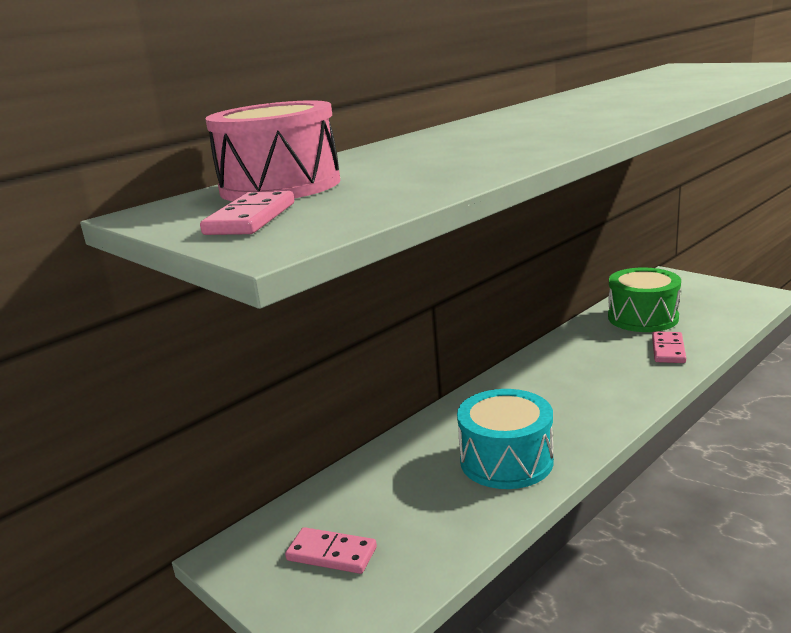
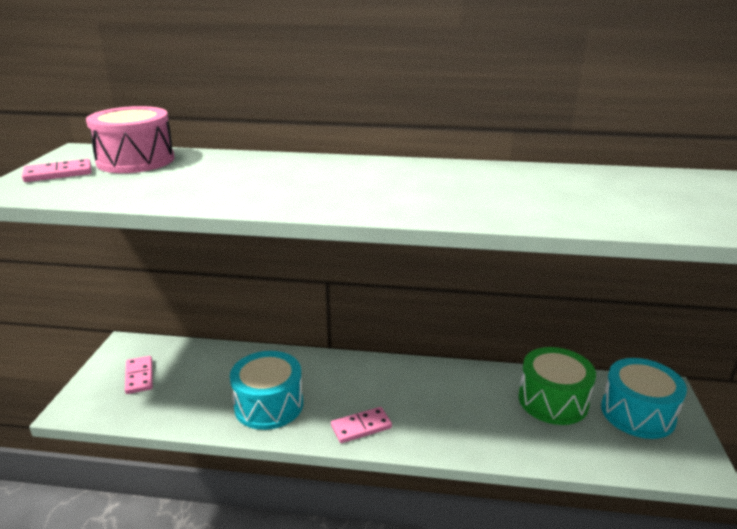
camera: 50 degrees right, 5 degrees up
pink domino [652,331,686,363] -> pink domino moved to [331,407,392,443]
none -> turquoise drum [601,358,687,439]

